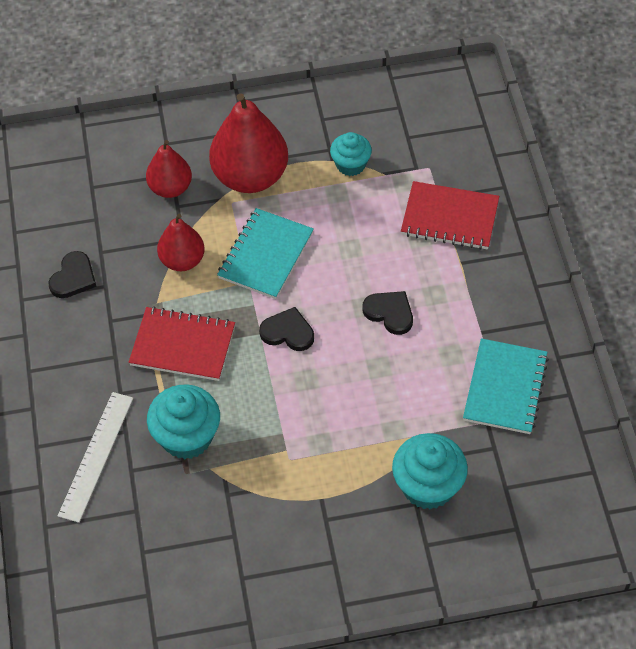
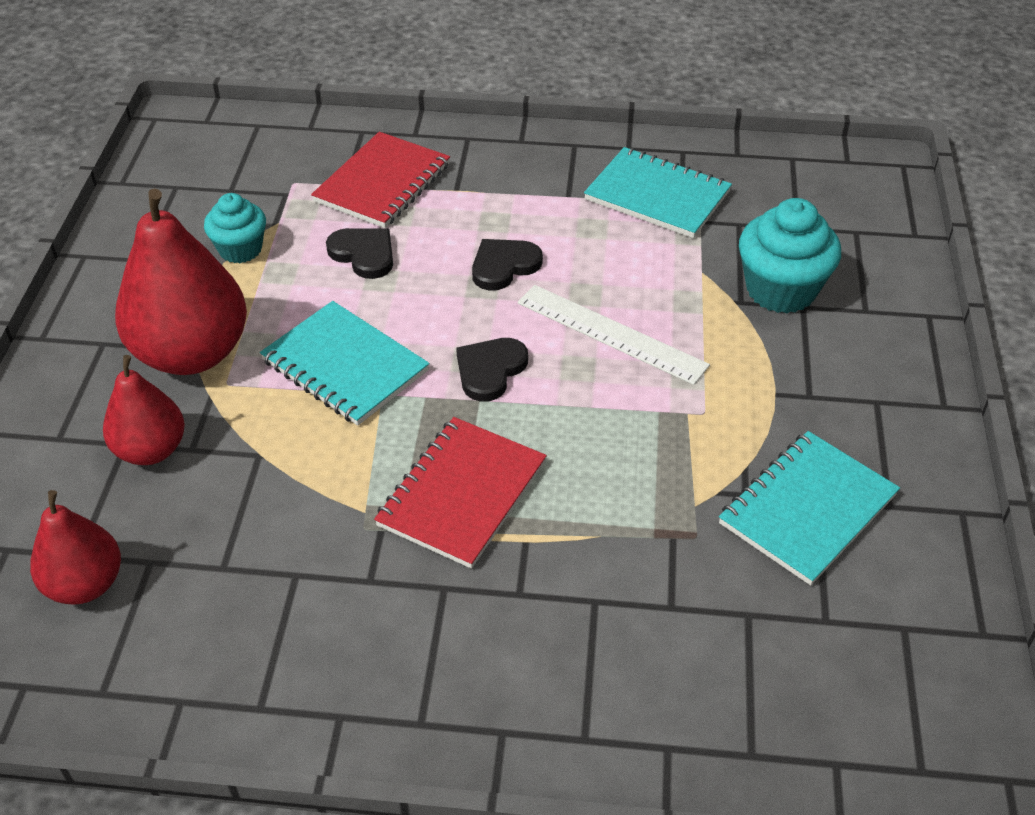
camera: 75 degrees left, 10 degrees down
black heart [48,251,97,298] -> black heart moved to [326,228,393,279]
white ruler [58,392,133,523] -> white ruler moved to [518,285,710,385]
turquoise cupcake [147,384,220,459] -> none
red pear [157,214,205,271] -> red pear moved to [30,490,121,605]
none -> turquoise notebook [719,431,900,585]

